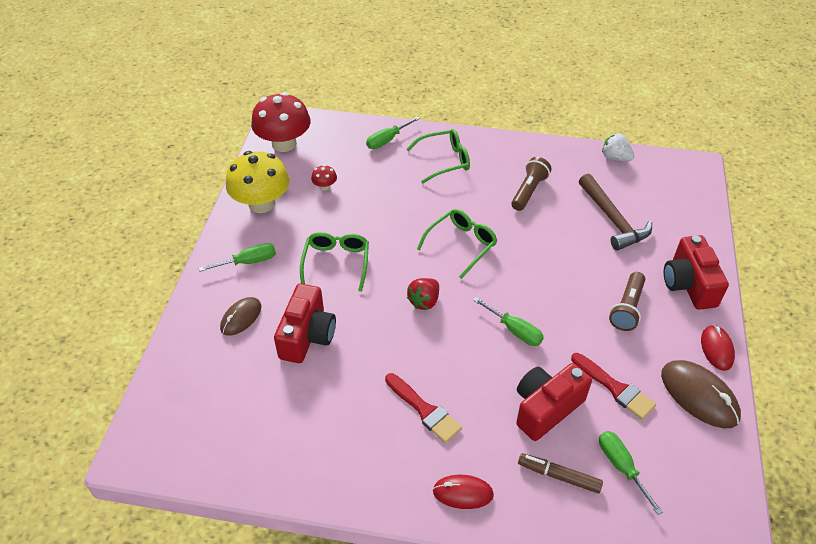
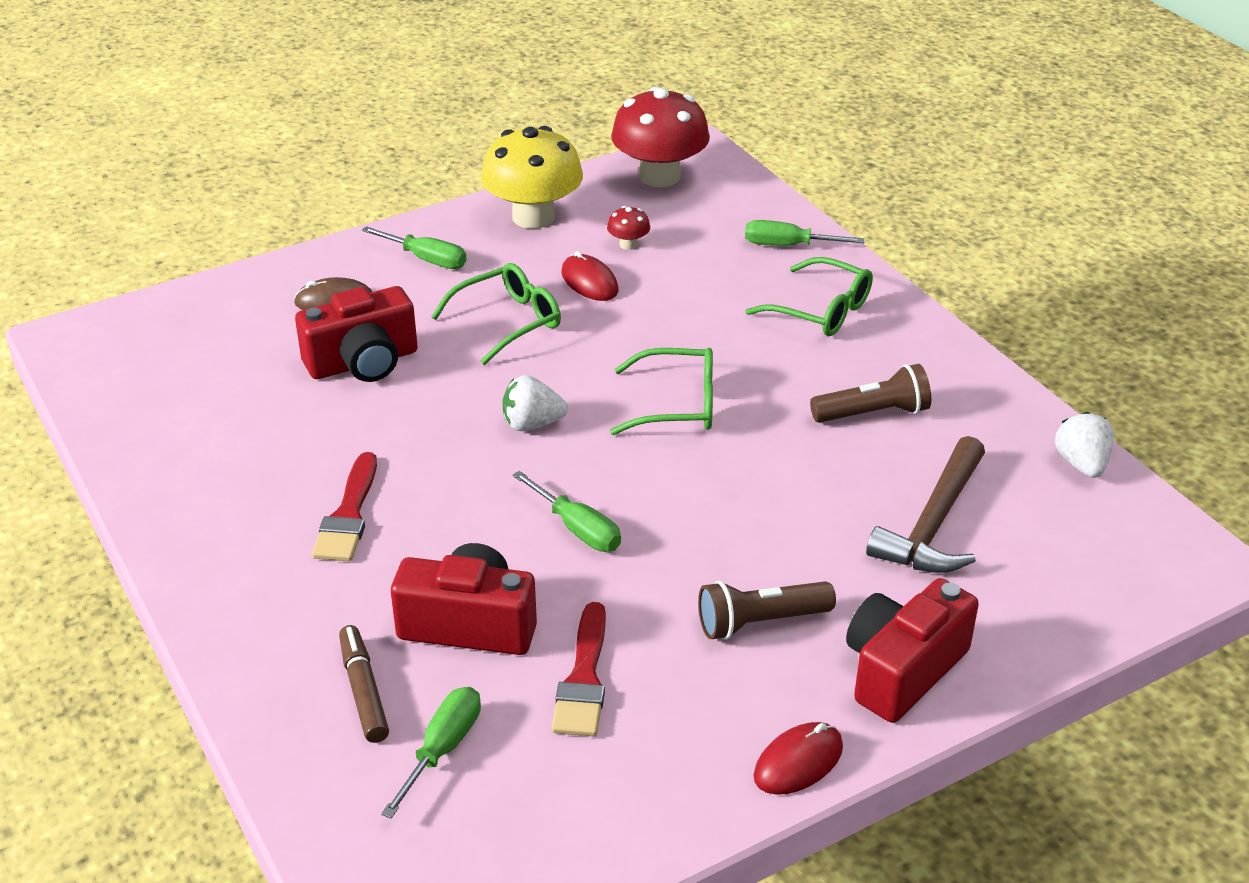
camera: 50 degrees right, 10 degrees down
red strawberry [407,278,439,310] -> white strawberry [503,375,568,431]
red mouse [433,475,494,509] -> red mouse moved to [561,251,619,301]
green screwdriver [473,297,544,346] -> green screwdriver turned 45 degrees counterclockwise [513,471,621,552]
brown mouse [661,360,741,428] -> none

